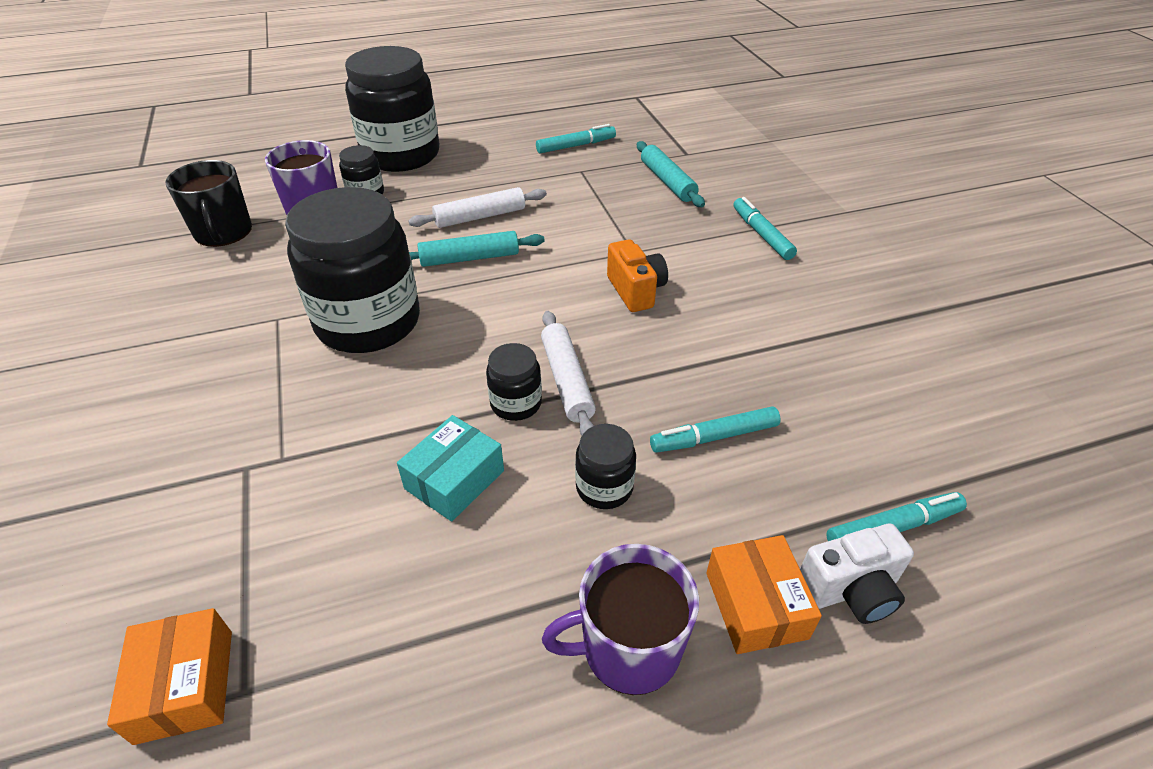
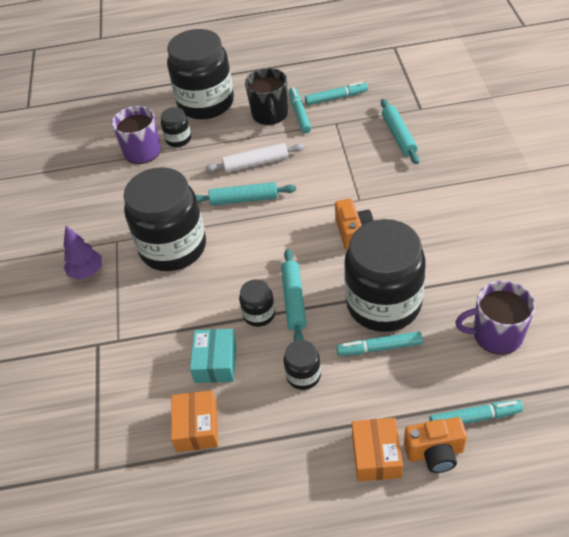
camera: 15 degrees right, 5 degrees up
orange box [107,608,232,745] -> orange box moved to [171,390,218,452]
black mug [165,160,252,247] -> black mug moved to [245,68,288,125]
turquoise box [397,415,504,521] -> turquoise box turned 45 degrees counterclockwise [190,329,236,383]
white rolling pin [541,311,596,436] -> turquoise rolling pin [281,249,307,341]
purple mug [542,544,699,695] -> purple mug moved to [455,281,535,354]
turquoise marker [733,197,797,260] -> turquoise marker moved to [289,87,311,133]
white camera [800,524,914,624] -> orange camera [404,417,467,473]
none -> purple tree [63,226,102,280]
none -> black jar [344,219,426,332]

